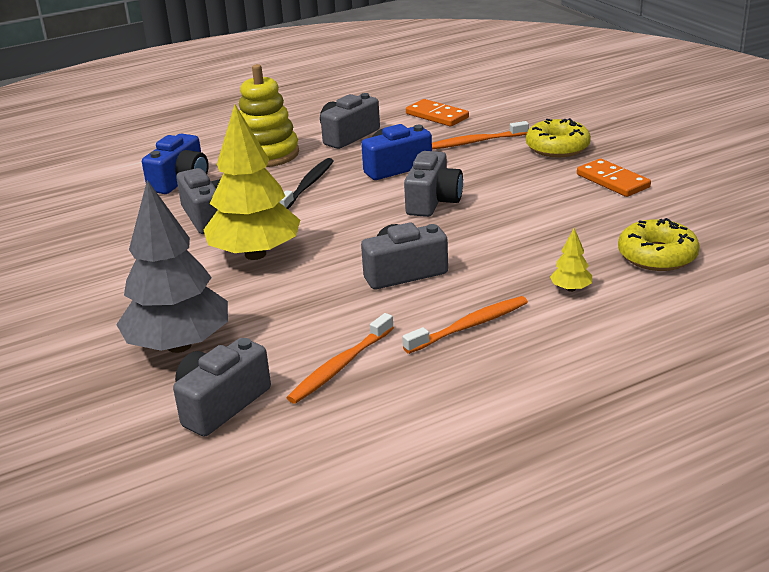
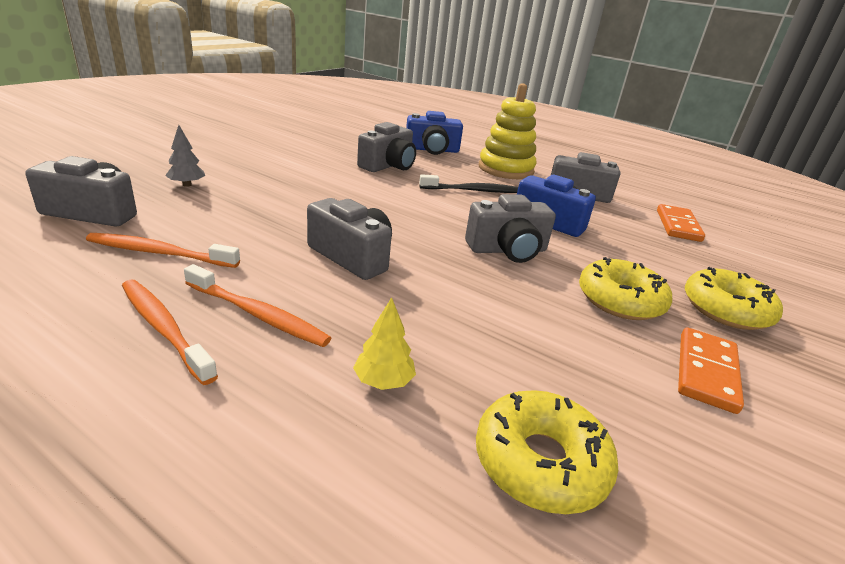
camera: 55 degrees right, 0 degrees up
grey tree [116,180,228,353] -> grey tree [165,125,205,187], size x0.40
yellow tree [204,104,300,260] -> none
orange toothbrush [432,121,529,149] -> orange toothbrush moved to [122,280,218,385]
none -> yellow donut [579,257,672,320]

